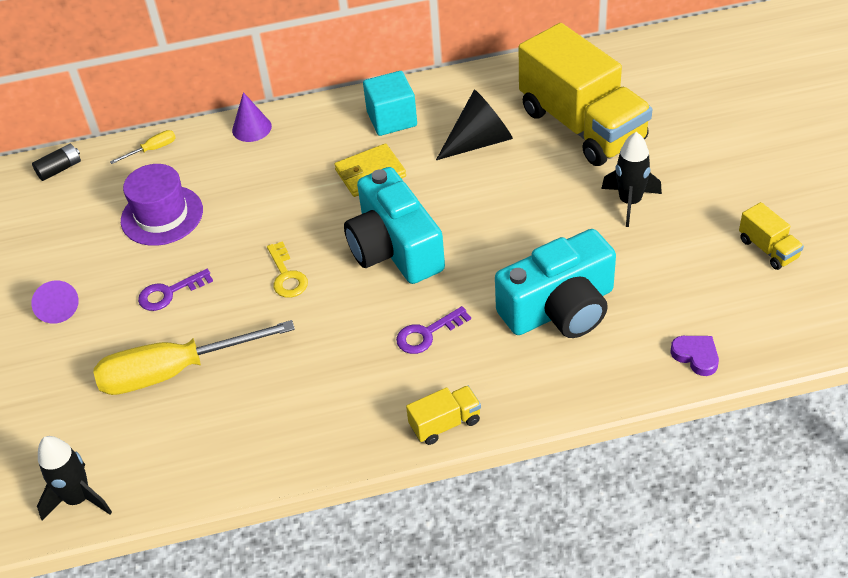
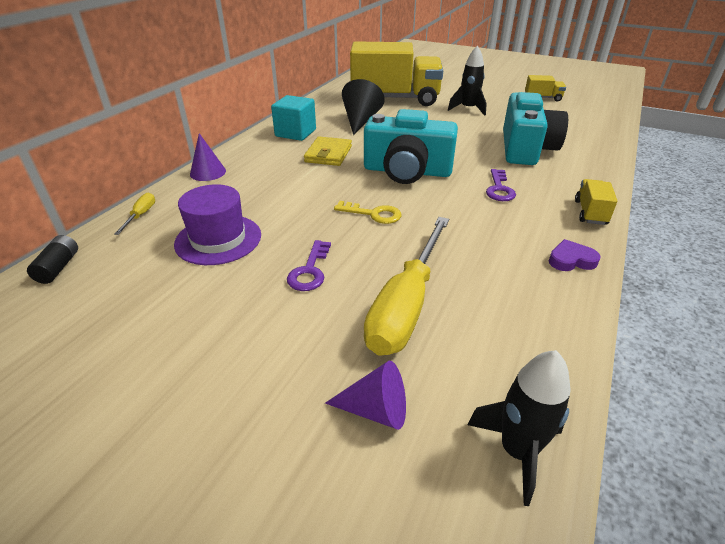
camera: 55 degrees left, 10 degrees down
purple cone [31,281,79,324] -> purple cone moved to [325,361,406,430]
purple heart [670,336,719,376] -> purple heart moved to [549,239,601,271]

